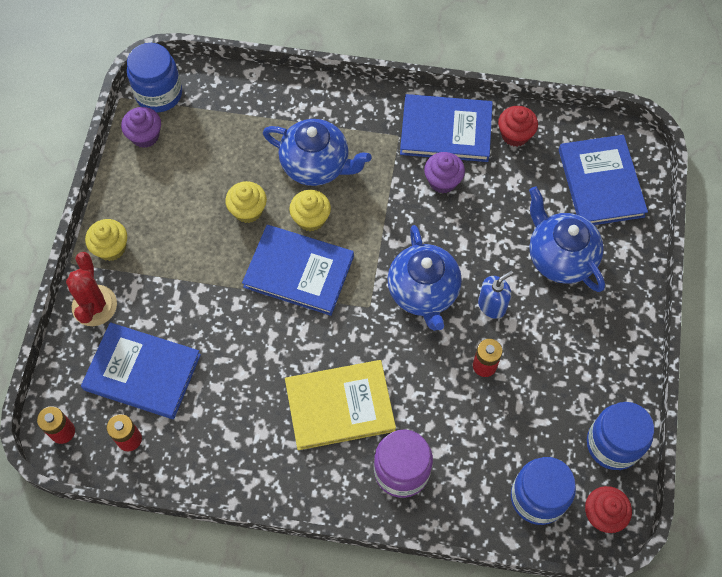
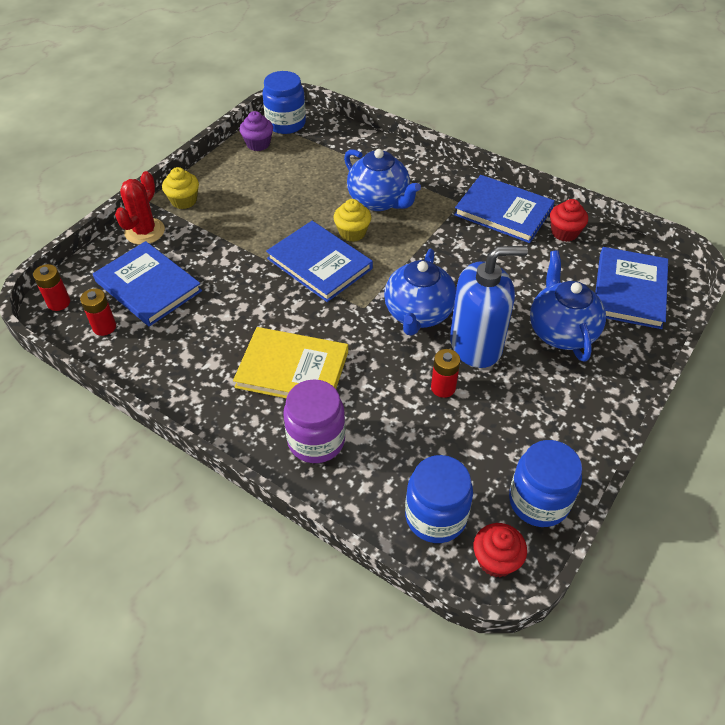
camera: 25 degrees right, 15 degrees down
yellow cupcake [225,181,267,223] -> none
purple cupcake [424,152,465,193] -> none
blue soap dispenser [478,271,513,319] -> blue soap dispenser [450,246,528,368], size x2.01

